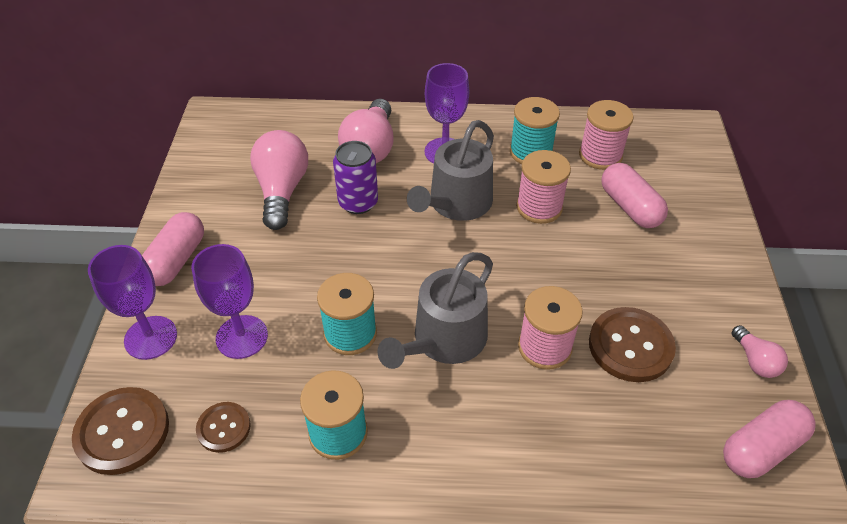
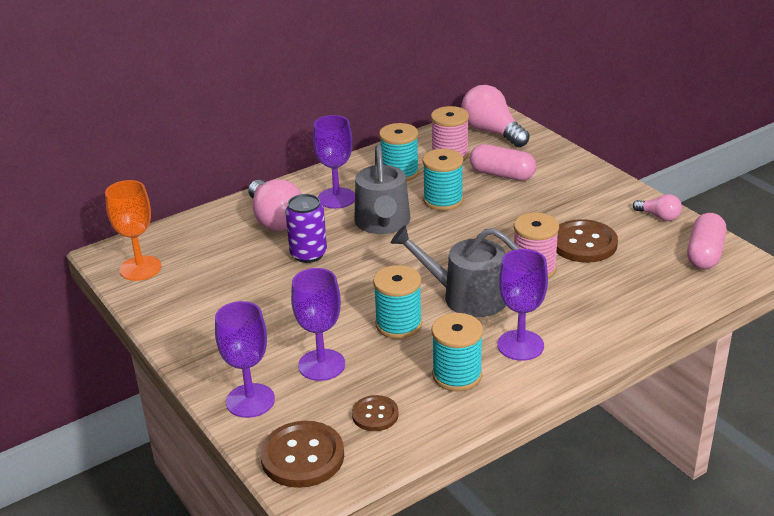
camera: 35 degrees left, 15 degrees down
pink capsule [142,212,204,286] -> none
pink light bulb [250,130,308,230] -> pink light bulb moved to [461,85,530,147]
grey watering can [378,252,493,369] -> grey watering can turned 105 degrees clockwise [391,225,520,317]
pink spool [516,150,571,224] -> turquoise spool [422,149,463,211]
none -> orange goblet [105,180,162,281]
none -> purple goblet [497,249,548,361]

